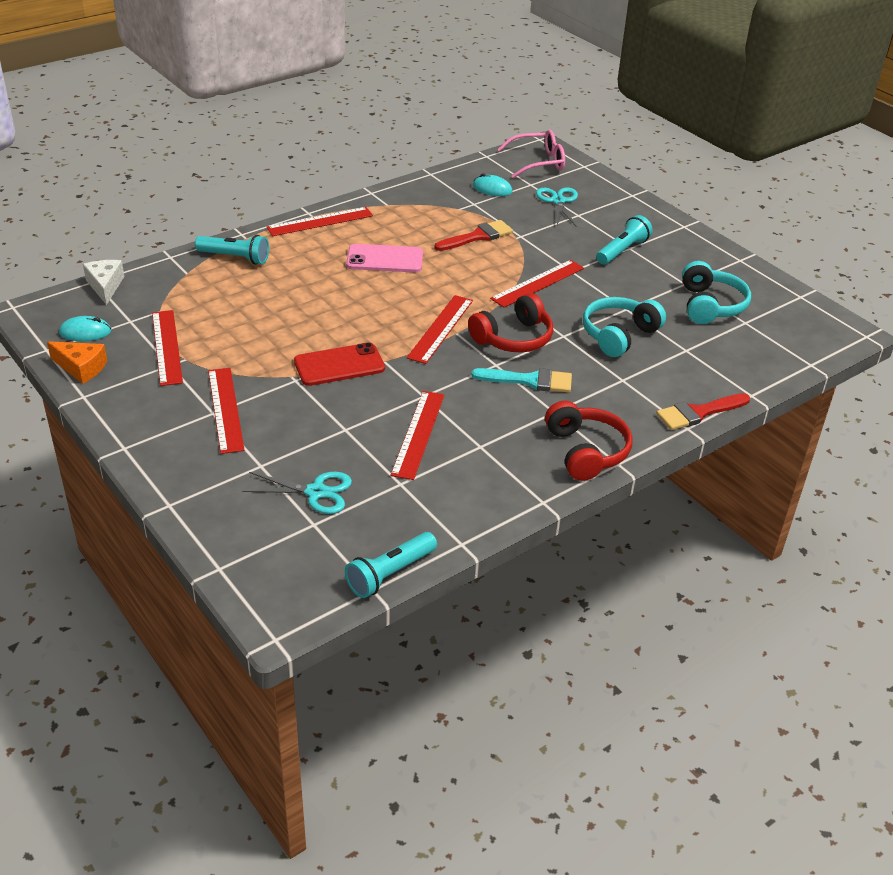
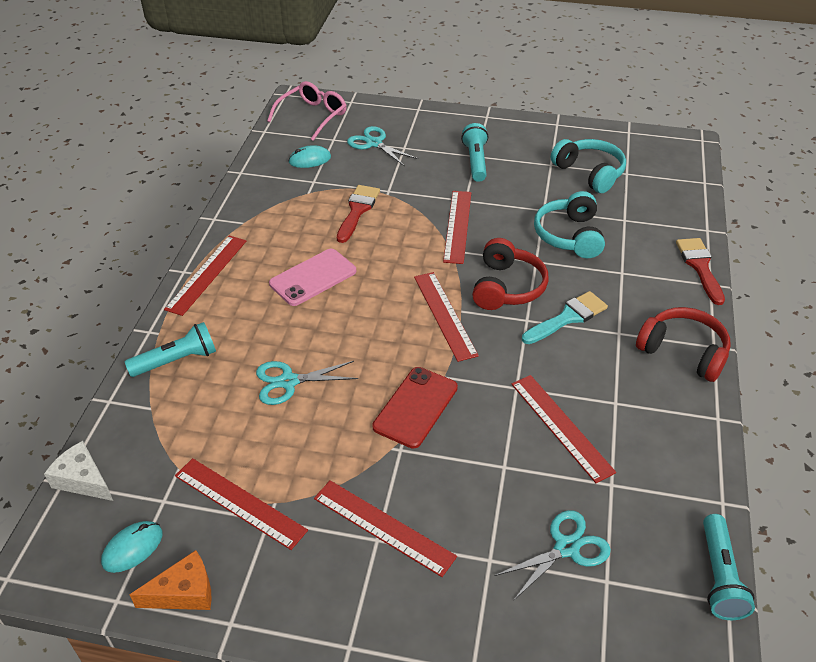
camera: 40 degrees left, 5 degrees up
red brush [656,393,750,430] -> red brush turned 150 degrees clockwise [676,238,725,305]
none -> turquoise scissors [256,361,358,405]

